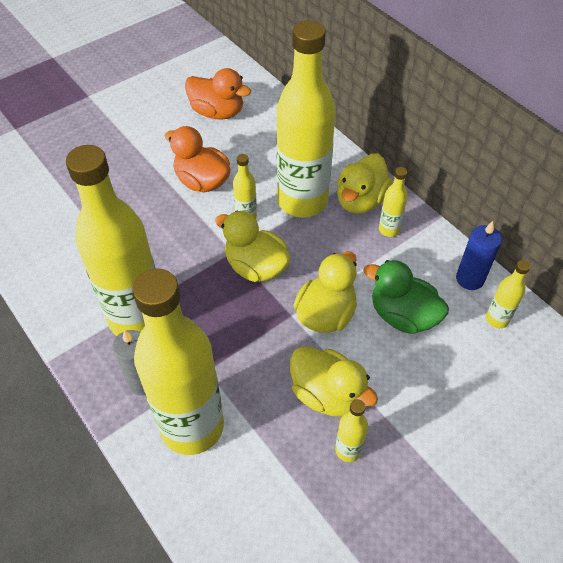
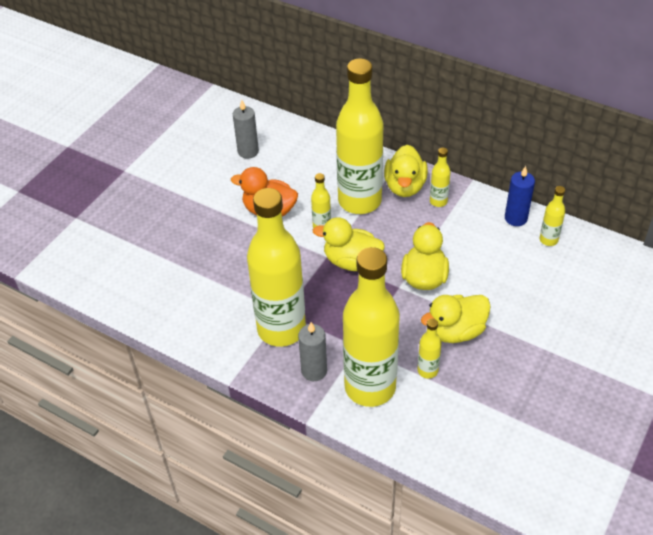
camera: 20 degrees left, 5 degrees down
orange duck [185,68,251,120] -> grey candle [233,100,259,159]
yellow duck [290,346,378,417] -> yellow duck turned 135 degrees clockwise [421,295,491,343]
yellow bottle [335,399,368,462] -> yellow bottle moved to [418,318,441,379]
green duck [363,260,449,334] -> none

